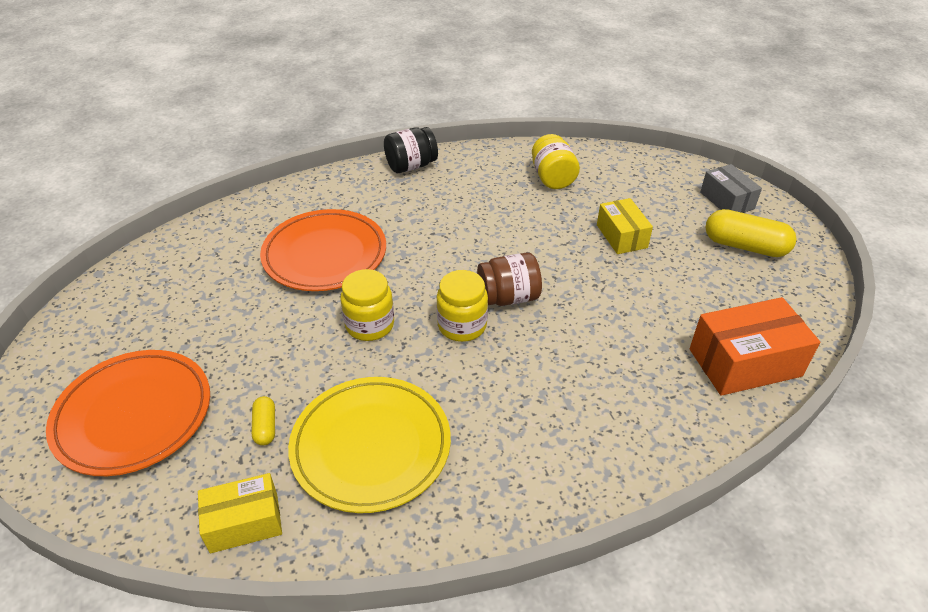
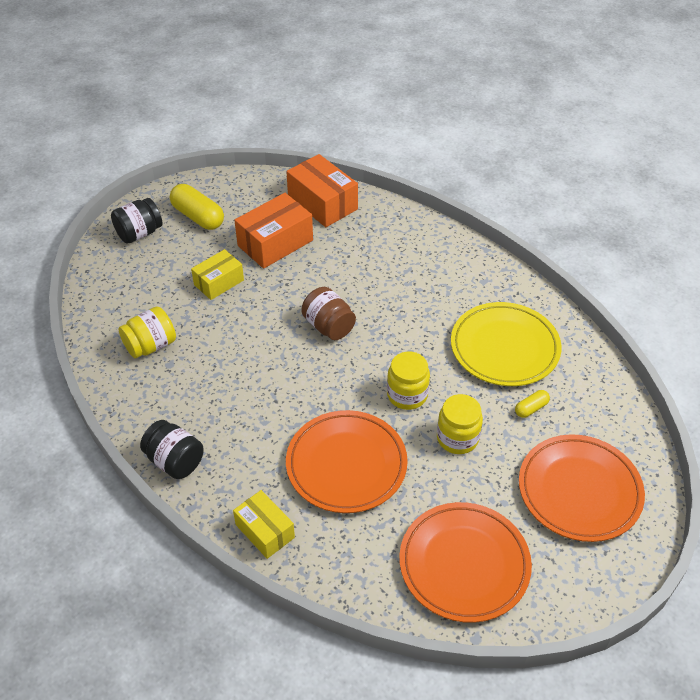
camera: 115 degrees left, 5 degrees up
yellow box [198,473,282,553] -> yellow box moved to [233,490,295,559]
yellow jar [436,270,488,342] -> yellow jar moved to [437,394,483,454]
grey box [700,164,762,213] -> black jar [111,198,163,244]
yellow capsule [705,209,797,257] -> yellow capsule turned 45 degrees counterclockwise [170,184,224,230]
none -> orange box [234,193,313,269]
none -> orange plate [399,502,532,623]

